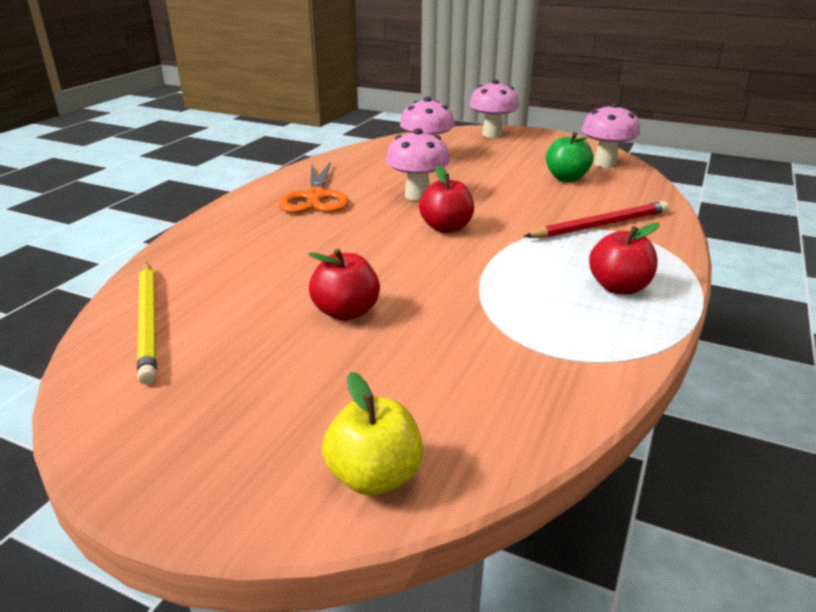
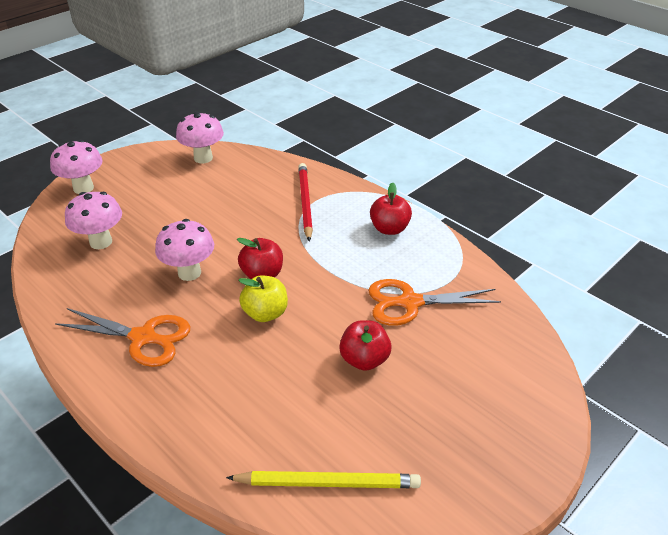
camera: 70 degrees left, 10 degrees up
yellow apple [322,372,423,496] -> yellow apple moved to [238,276,288,322]
green apple [546,132,594,182] -> none
none -> orange scissors [368,279,501,326]

